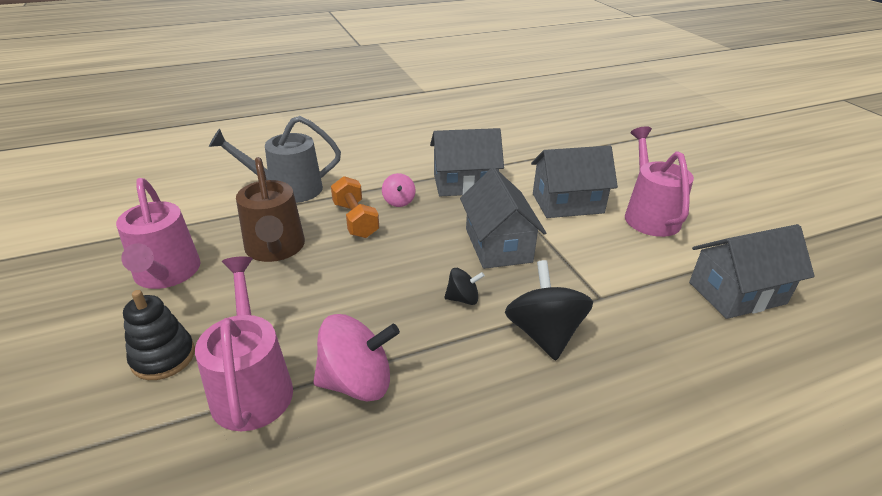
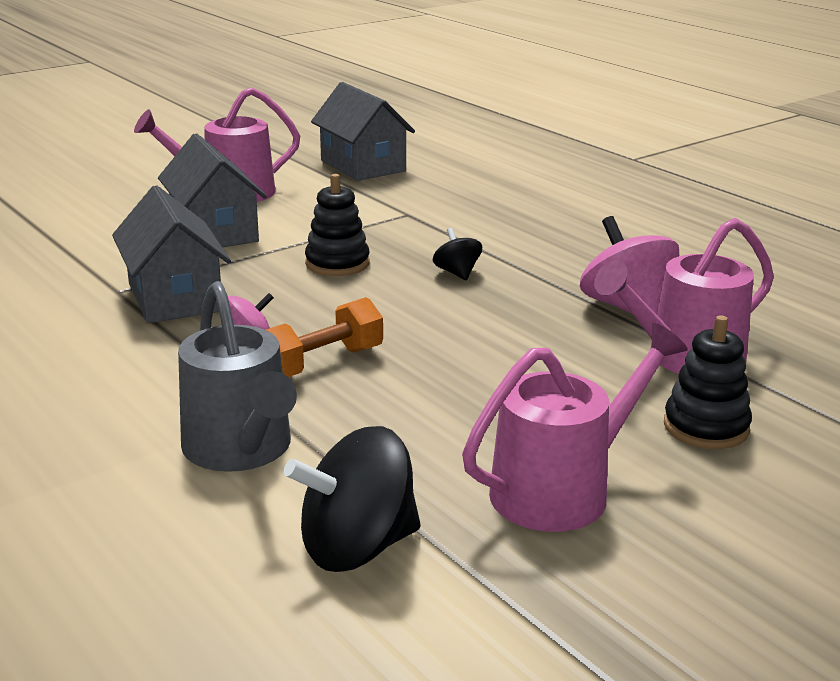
camera: 105 degrees left, 10 degrees down
brown watering can [236,157,305,262] -> none
grey house [460,168,546,269] -> black stacking toy [305,174,370,276]
black spinning top [505,260,593,360] -> black spinning top moved to [284,426,421,572]

